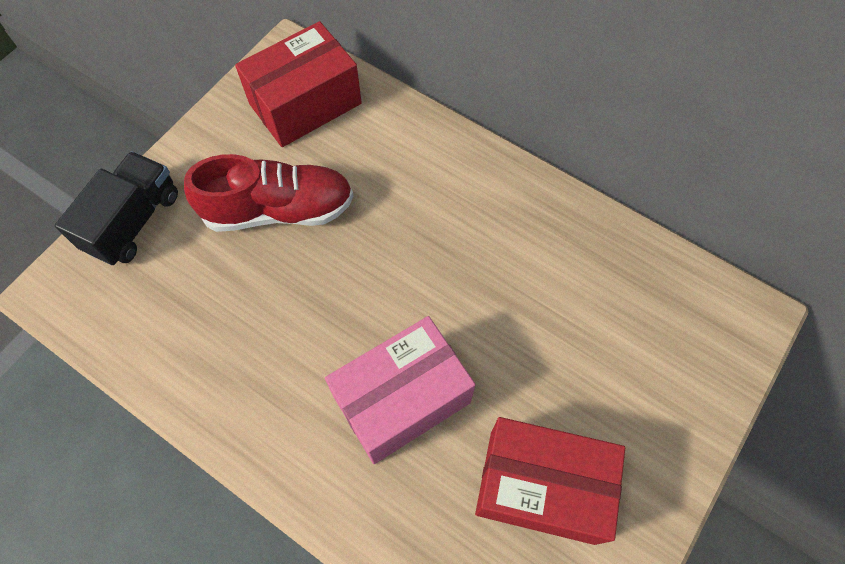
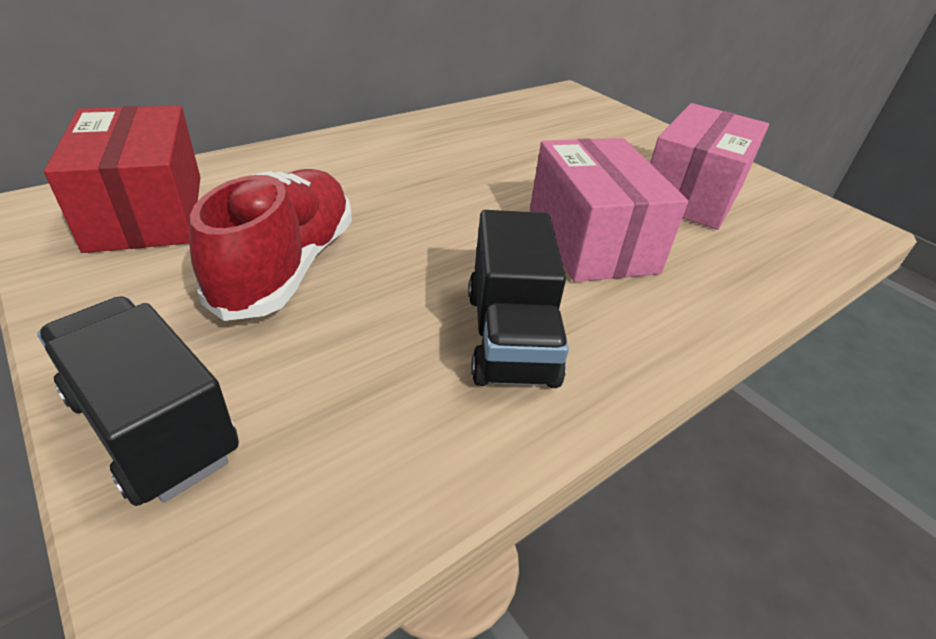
camera: 75 degrees left, 25 degrees down
red box [475,417,625,545] -> pink box [650,103,769,230]
none -> black truck [468,210,569,388]

